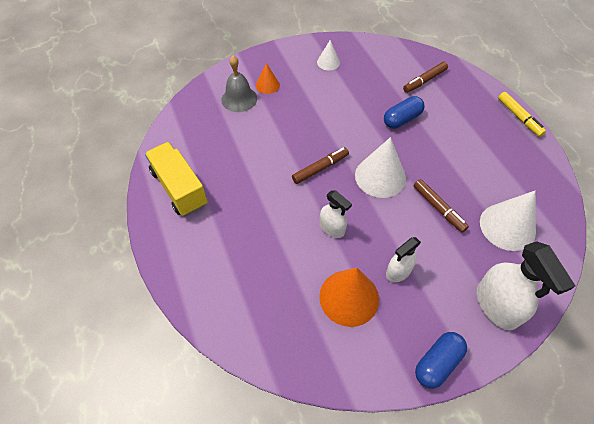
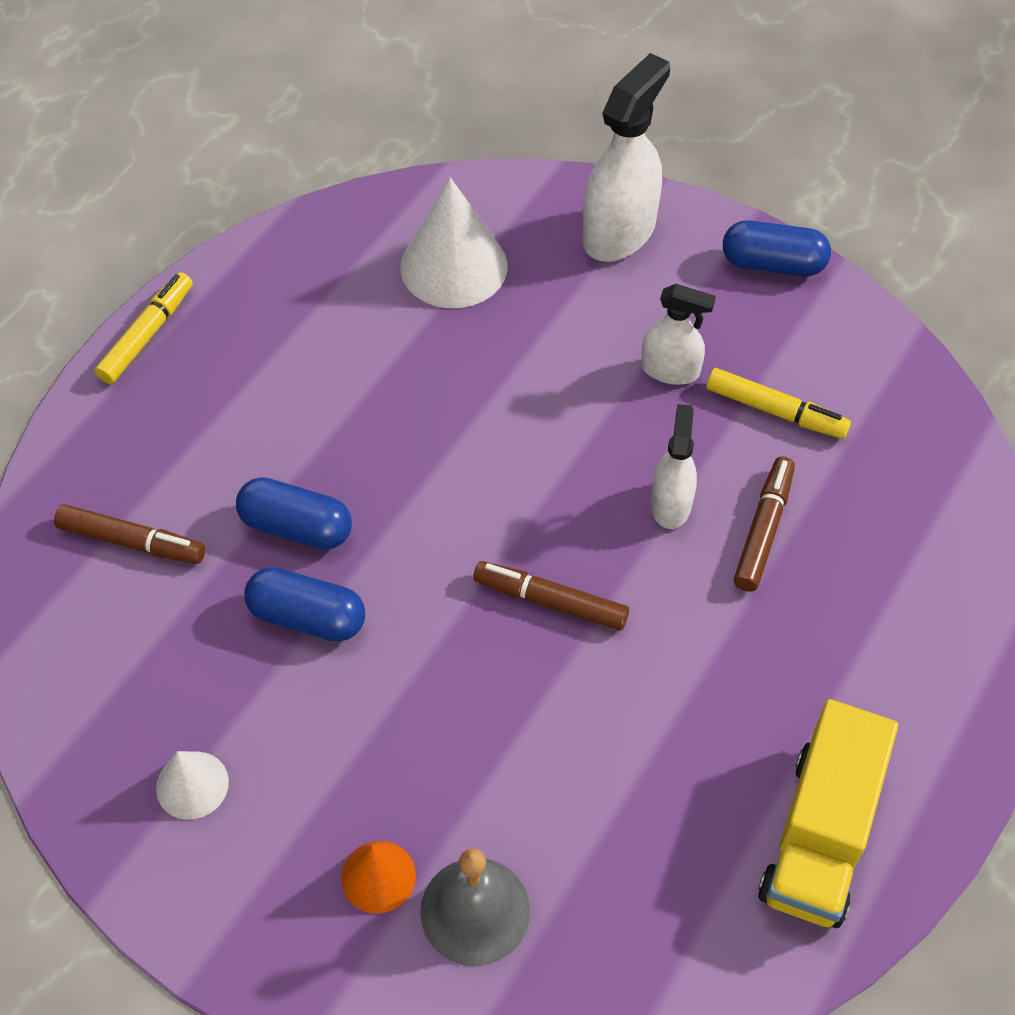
camera: 125 degrees left, 0 degrees up
orange cone [319,268,379,327] -> yellow marker [706,368,851,439]
white cone [355,137,406,198] -> none
brown marker [413,179,469,233] -> brown marker moved to [734,457,795,591]
none -> blue capsule [244,567,365,642]

